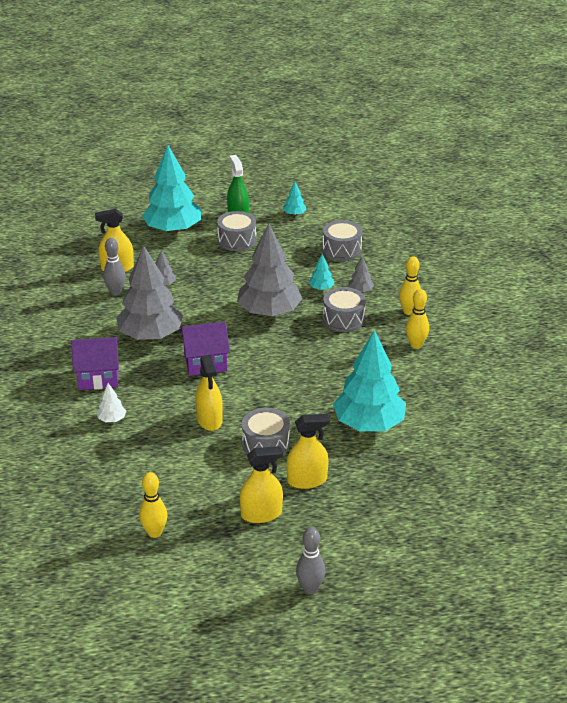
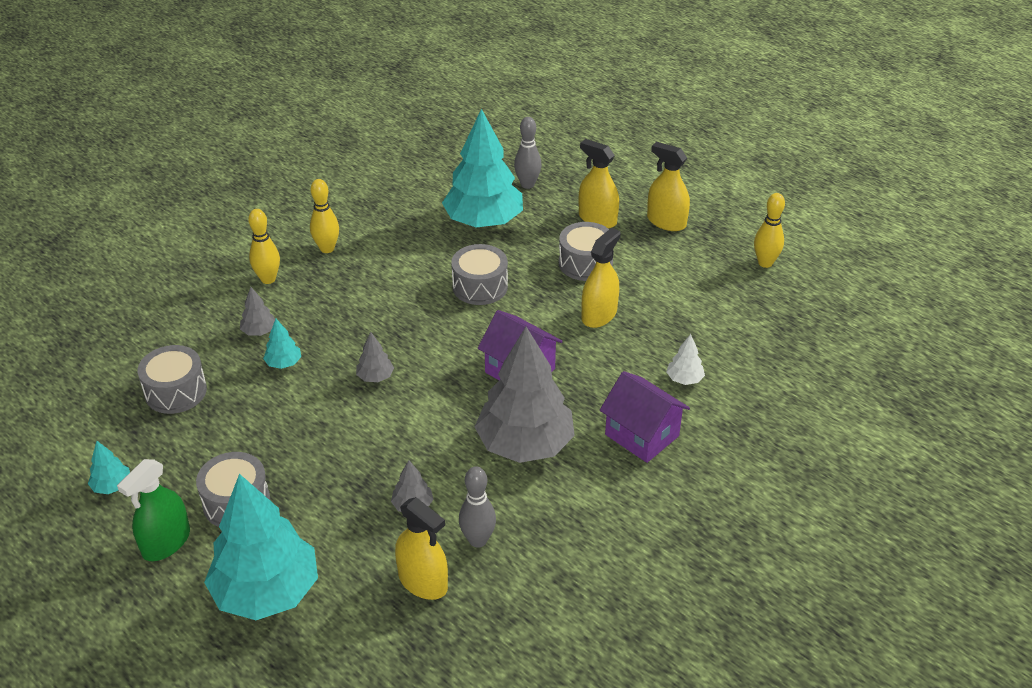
camera: 130 degrees left, 5 degrees up
grey tree [237,223,303,317] -> grey tree [356,332,394,382], size x0.41
grey bowling pin [296,527,325,594] -> grey bowling pin moved to [514,117,542,189]
grey drum [323,287,366,332] -> grey drum moved to [451,244,508,305]

